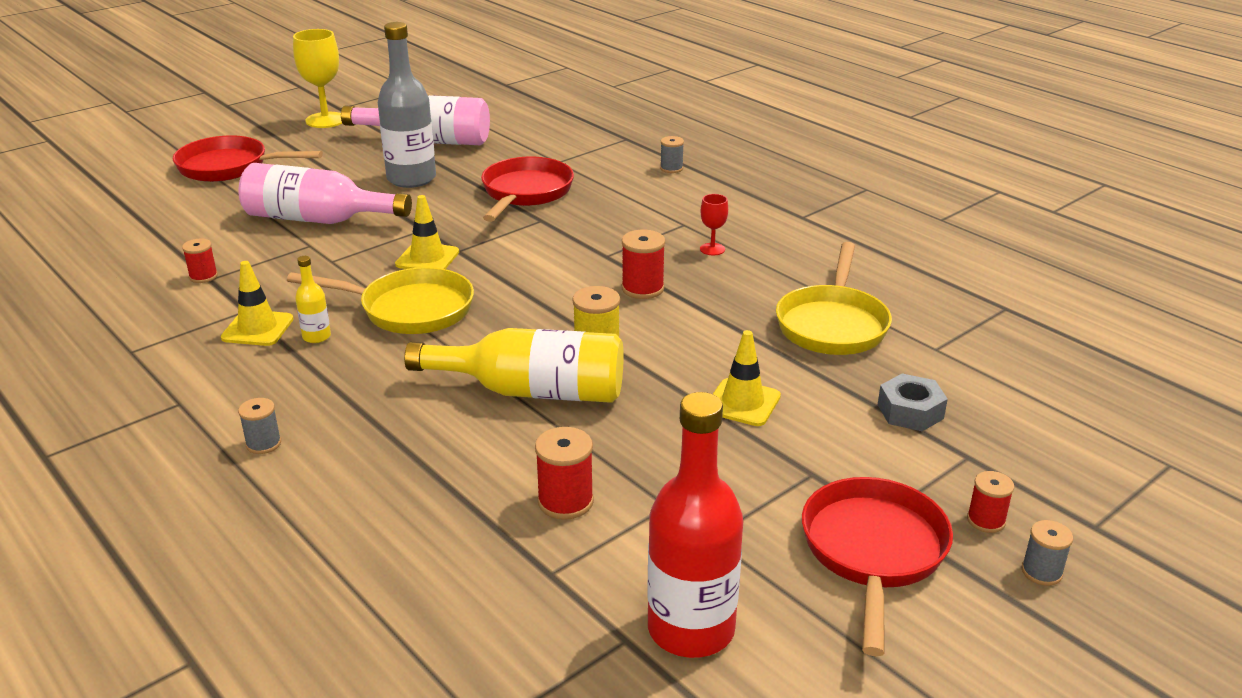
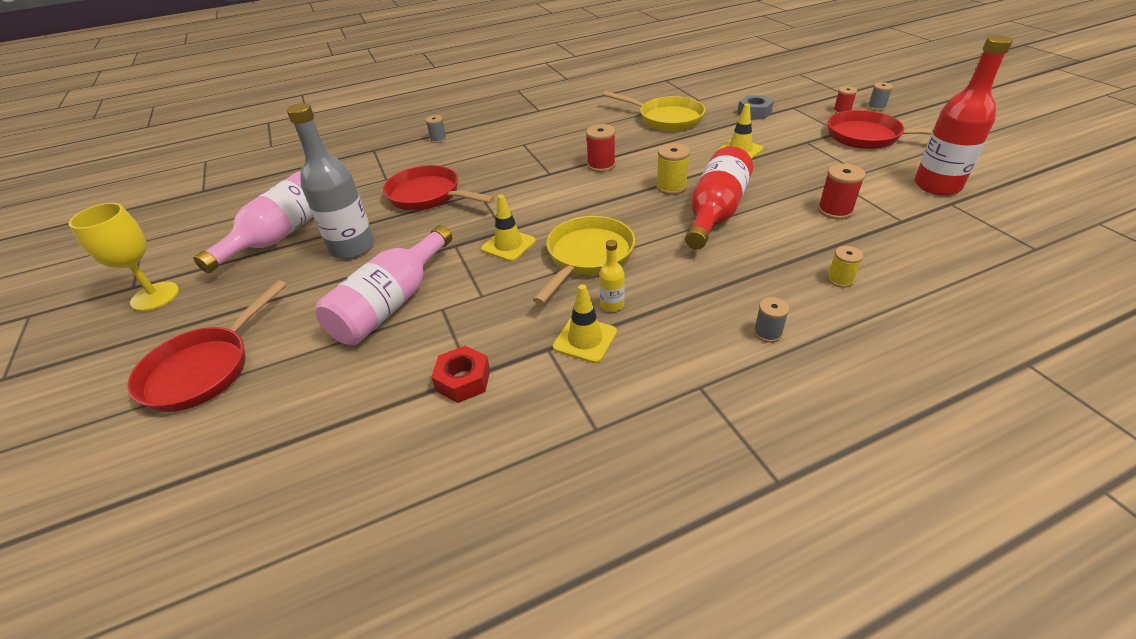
camera: 70 degrees left, 10 degrees up
red spool [182,239,218,283] -> red nut [431,346,490,403]
yellow bottle [404,328,624,403] -> red bottle [685,146,753,250]
red goblet [700,194,728,255] -> none
none -> yellow spool [827,246,863,288]

